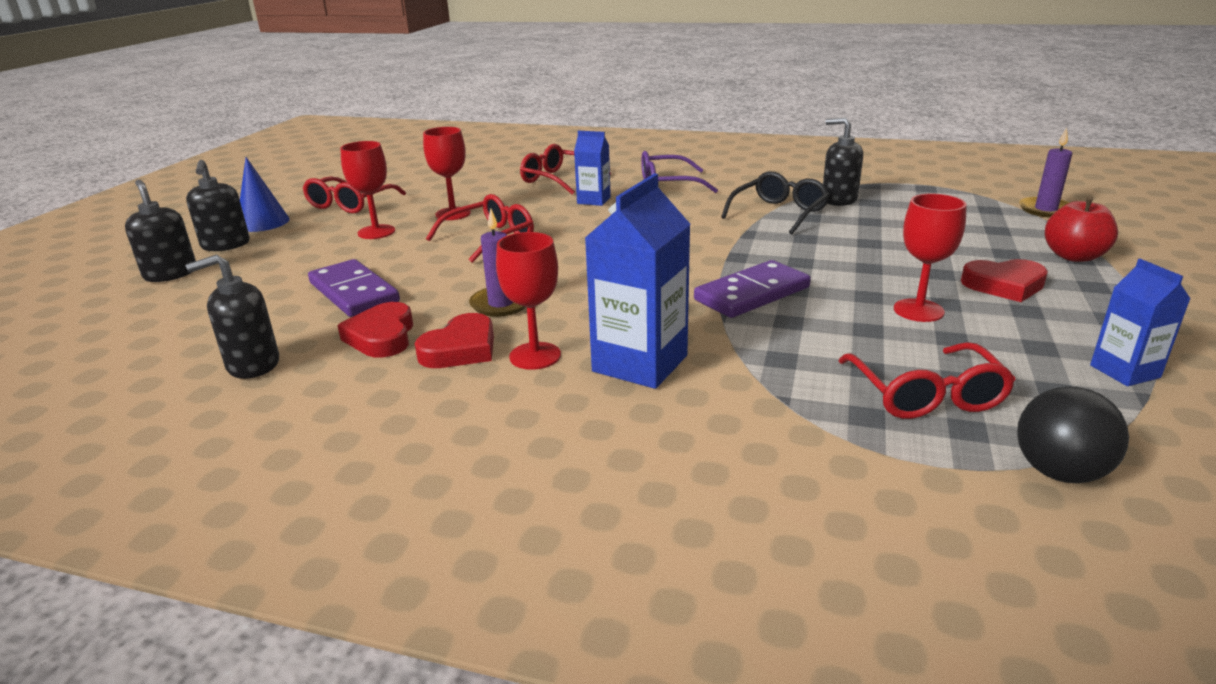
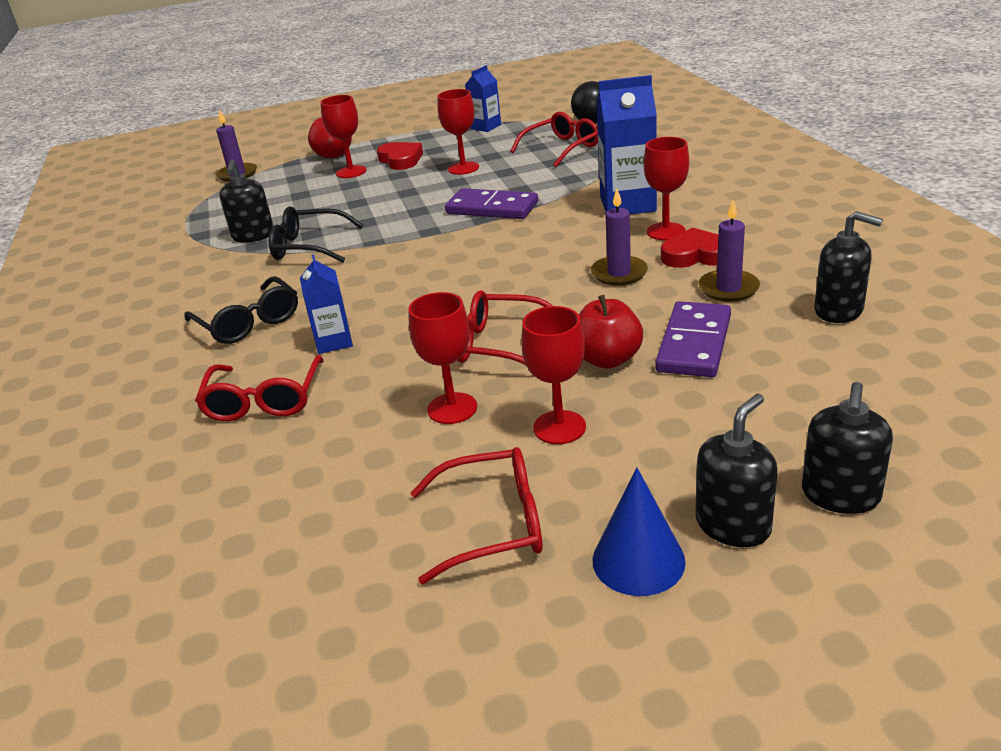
camera: 120 degrees left, 5 degrees up
red heart [337,302,413,358] -> purple candle [698,200,760,302]
purple glasses [641,151,718,193] -> black glasses [184,276,298,344]
none -> red goblet [320,95,366,178]
none -> red apple [579,295,643,369]

